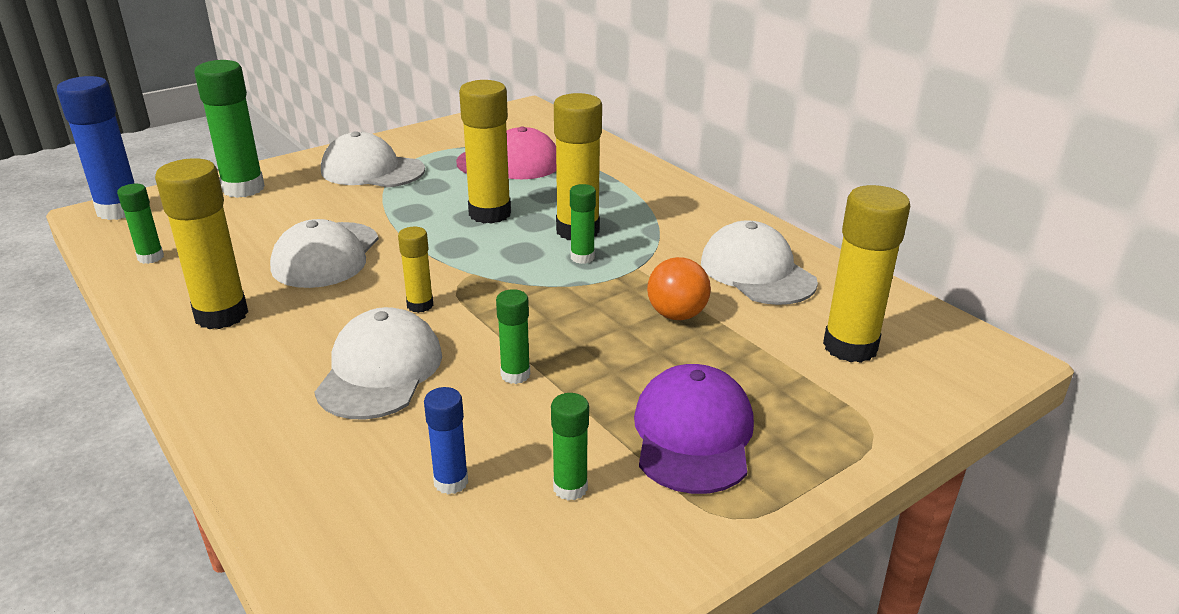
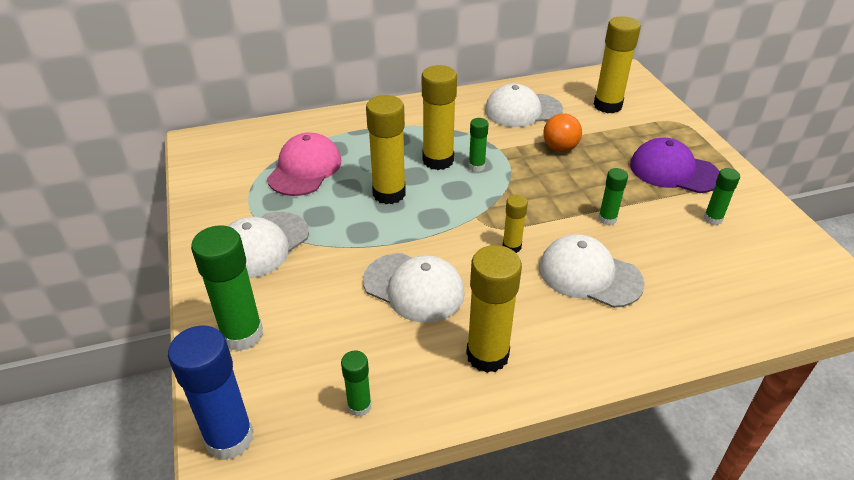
camera: 70 degrees left, 10 degrees up
blue glue stick [424,387,468,494] -> none

